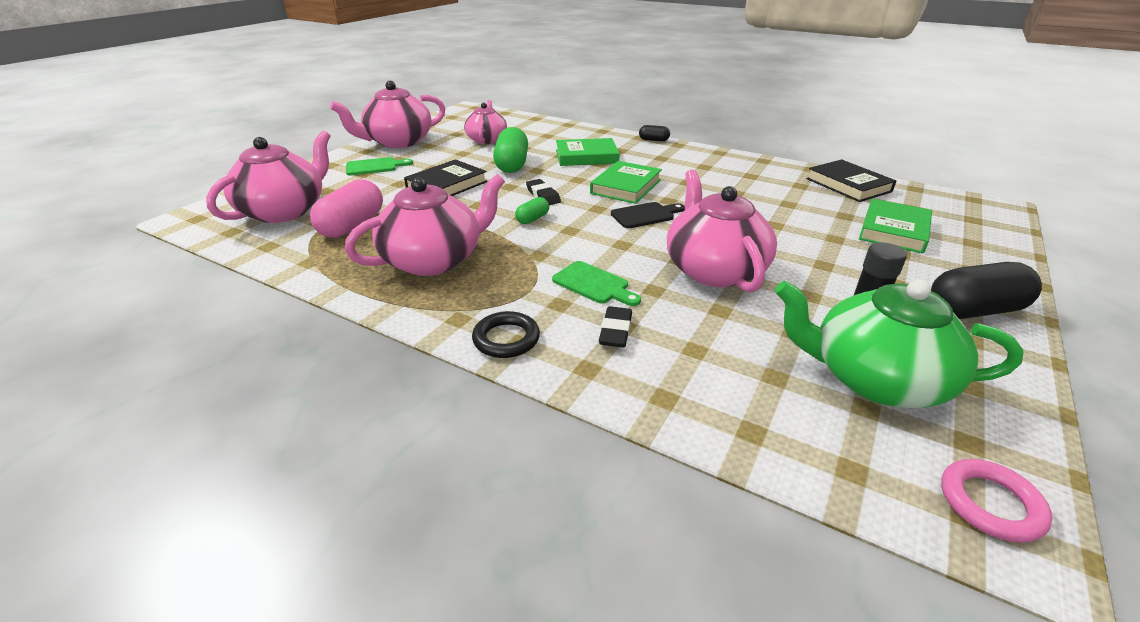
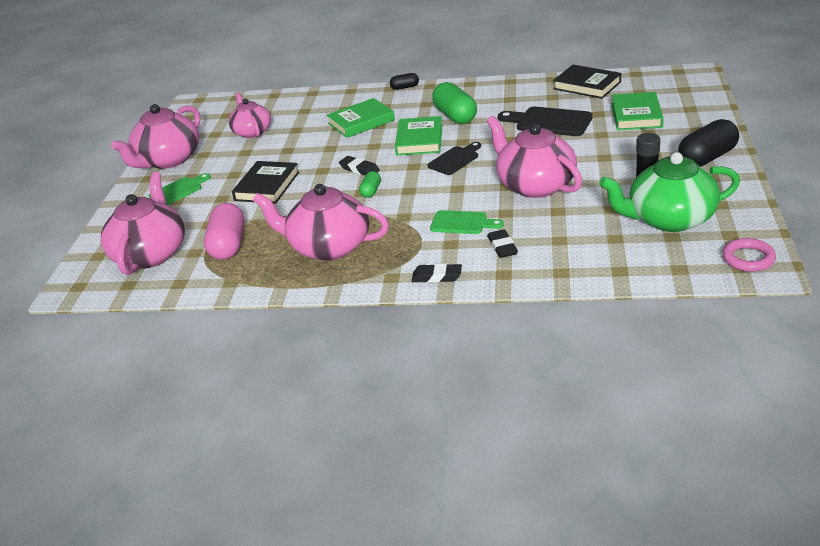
camera: 20 degrees left, 0 degrees up
pink teapot [345,174,505,276] -> pink teapot turned 105 degrees counterclockwise [253,184,389,261]
black ring [472,311,540,358] -> black eraser [411,263,462,283]
green capsule [493,127,528,173] -> green capsule moved to [432,82,477,124]
none -> black cutting board [498,107,593,136]

